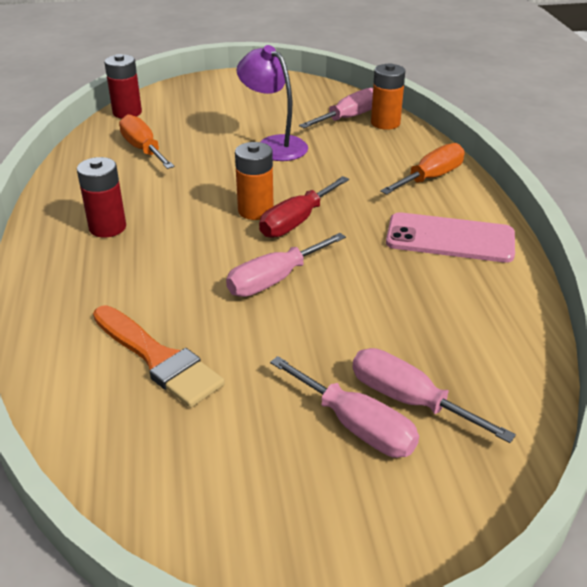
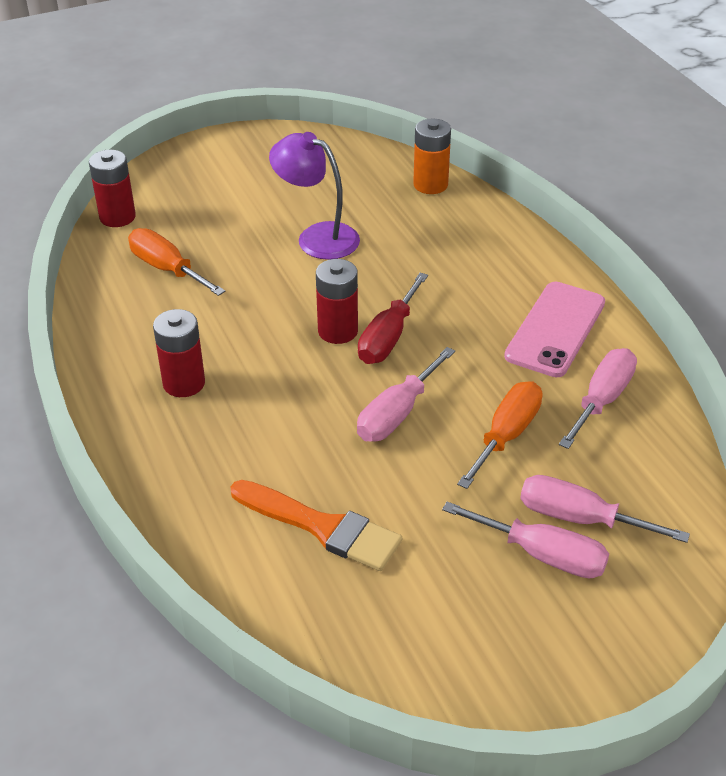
camera: 15 degrees left, 5 degrees up
orange battery [235,142,274,220] -> red battery [316,259,358,344]
pink screwdriver [299,88,373,128] -> pink screwdriver moved to [559,348,637,449]
orange screwdriver [380,143,465,195] -> orange screwdriver moved to [457,381,543,489]
pink phone [386,212,515,263] -> pink phone turned 60 degrees counterclockwise [504,282,605,377]

